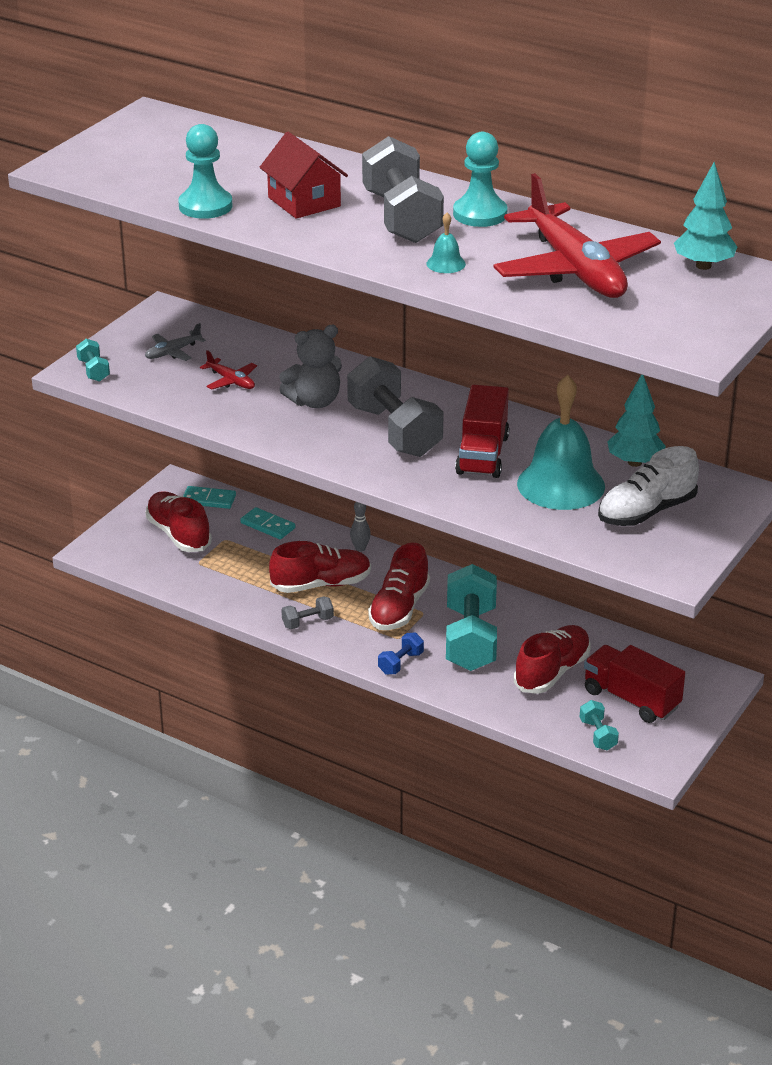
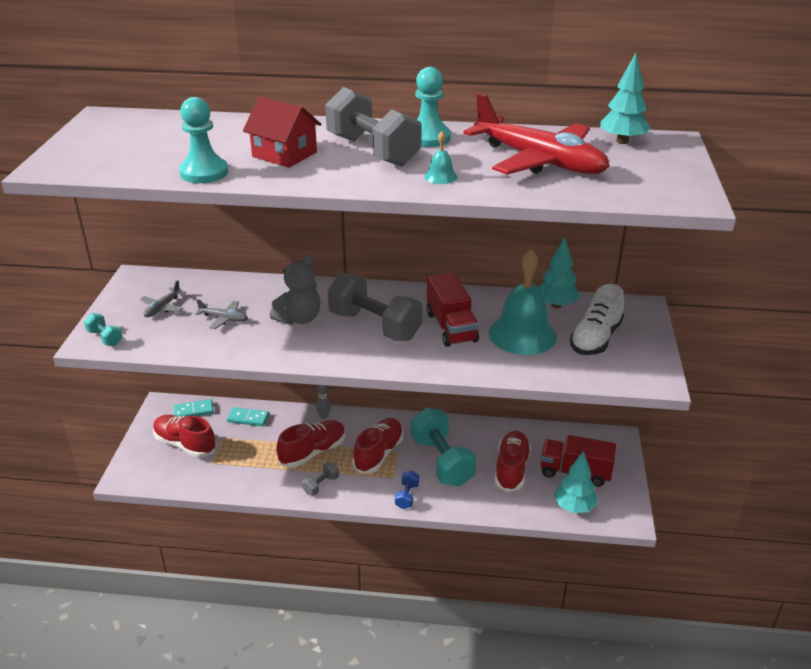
camera: 25 degrees left, 0 degrees up
red plane [200,350,257,389] -> grey plane [195,299,248,329]
red shoe [368,543,430,630] -> red shoe turned 150 degrees counterclockwise [352,418,403,474]
turquoise dumbbell [580,700,619,750] -> turquoise tree [554,451,597,513]

